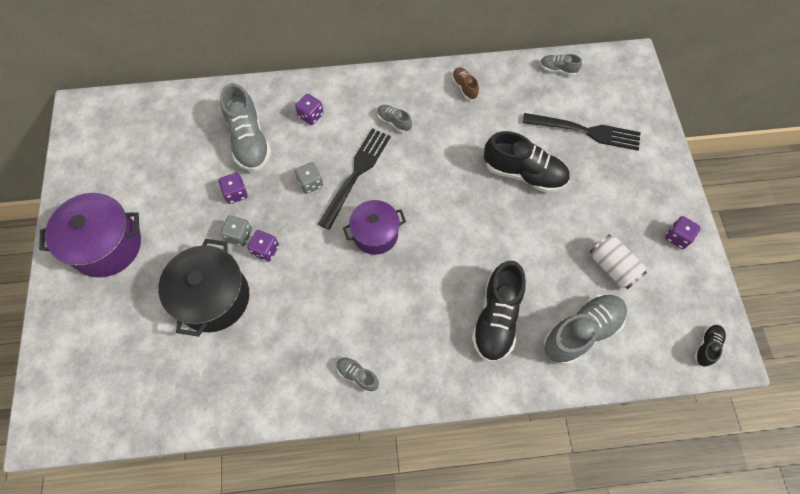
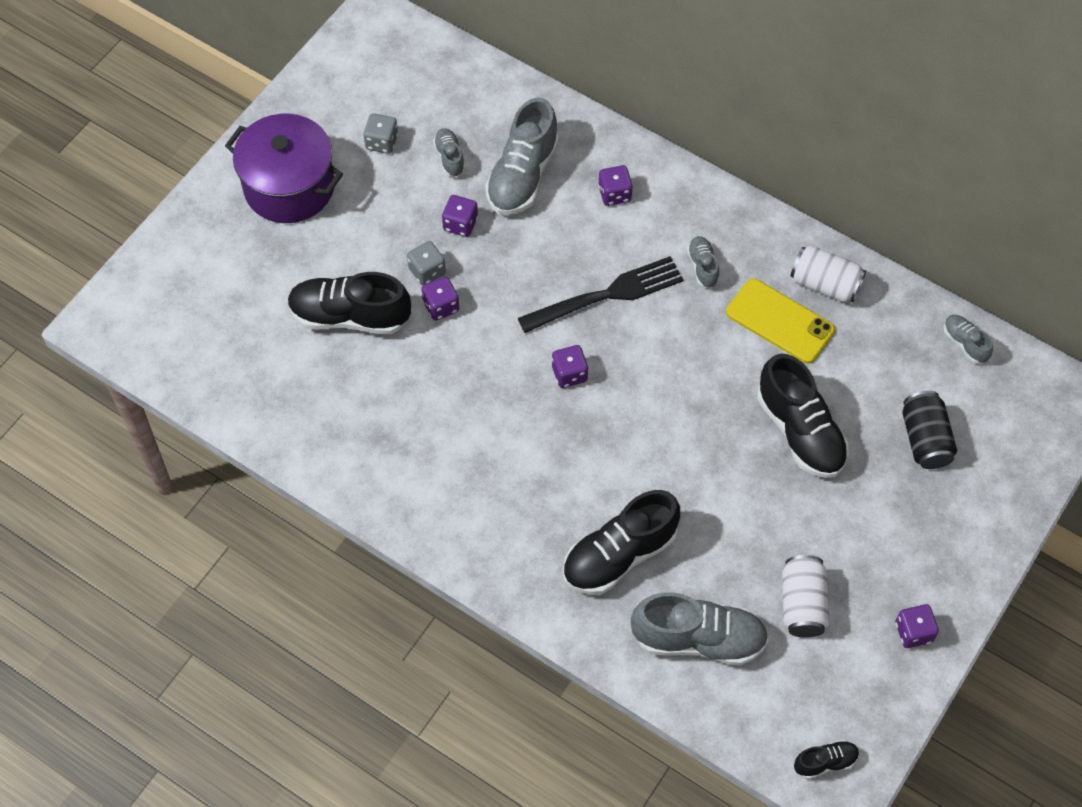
camera: 40 degrees right, 5 degrees down
black pot [158,239,249,337] -> black shoe [287,272,411,335]
grey dice [295,162,323,194] -> grey dice moved to [363,113,398,154]
grey shoe [337,357,379,392] -> grey shoe moved to [433,128,465,177]
purple pot [343,200,406,255] -> purple dice [552,345,588,388]
brown shoe [452,67,479,100] -> white can [791,245,866,302]
black fork [523,113,641,151] -> black can [902,391,957,469]
none -> yellow phone [726,279,835,363]

